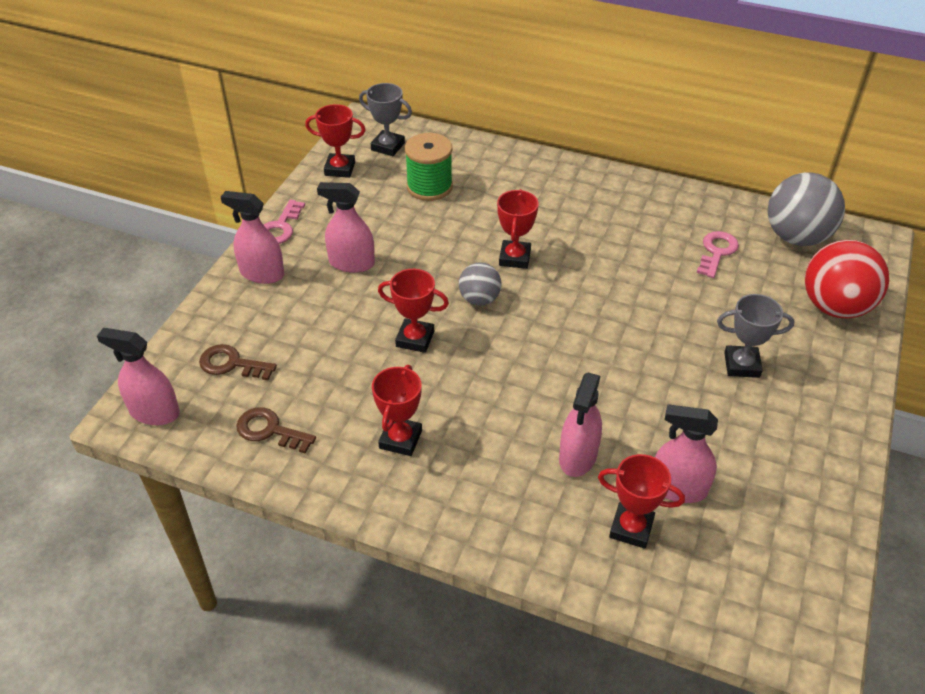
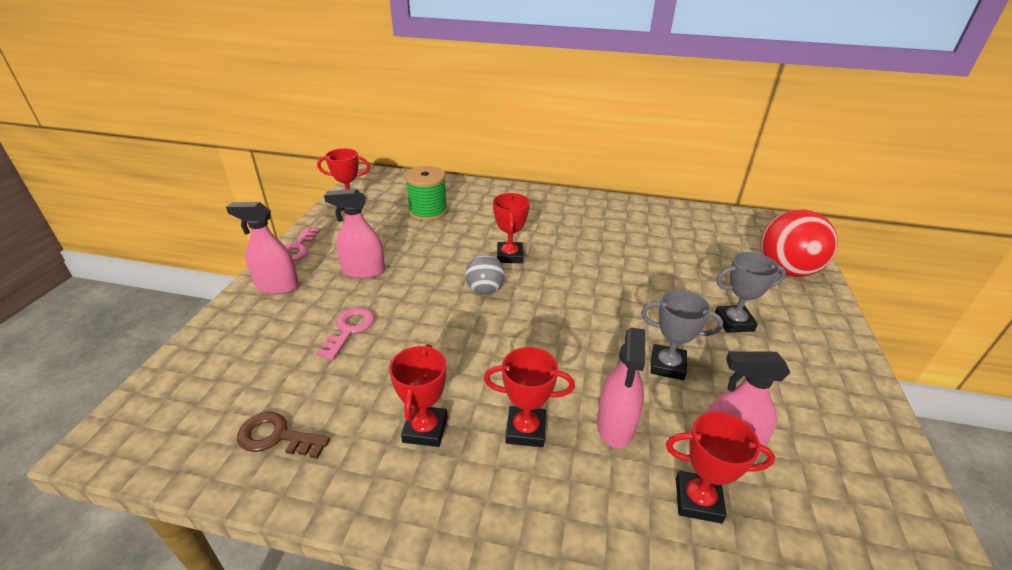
camera: 10 degrees left, 10 degrees down
pink spray bottle [97,328,180,425] -> none
brown key [199,344,277,380] -> none
grey trophy [359,83,412,156] -> grey trophy moved to [641,290,723,380]
red trophy [378,269,449,353] -> red trophy moved to [484,347,575,447]
pink key [697,231,739,278] -> pink key moved to [316,308,375,360]
grey ball [768,172,845,246] -> none

